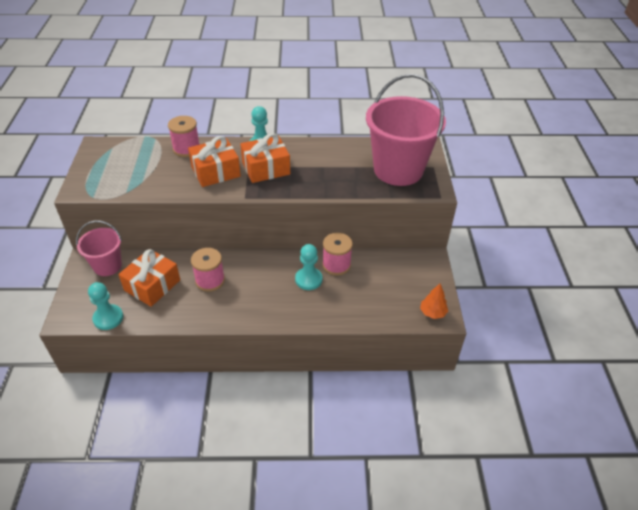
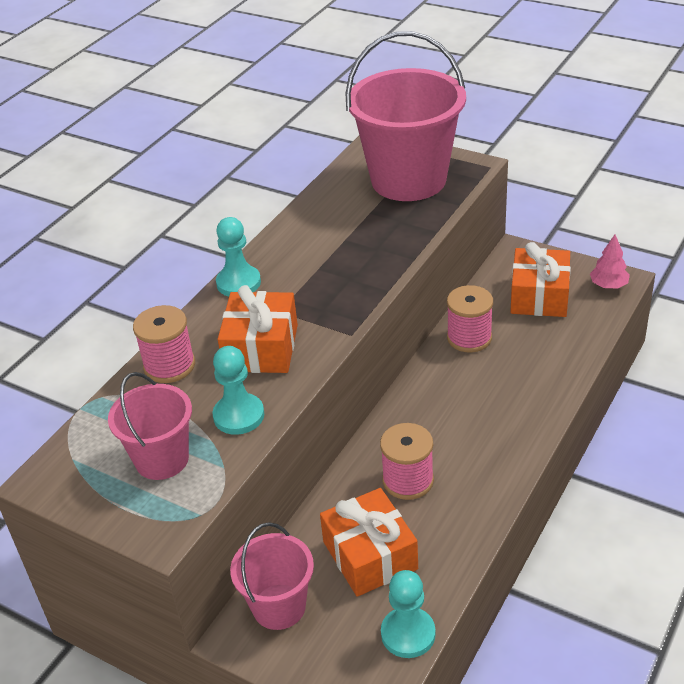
camera: 55 degrees left, 5 degrees down
orange gift [240,133,290,183] -> orange gift moved to [510,242,571,317]
turquoise pawn [295,244,322,290] -> turquoise pawn moved to [213,346,264,435]
orange tree [420,283,448,319] -> pink tree [590,235,630,288]
none -> pink bucket [108,372,192,480]

